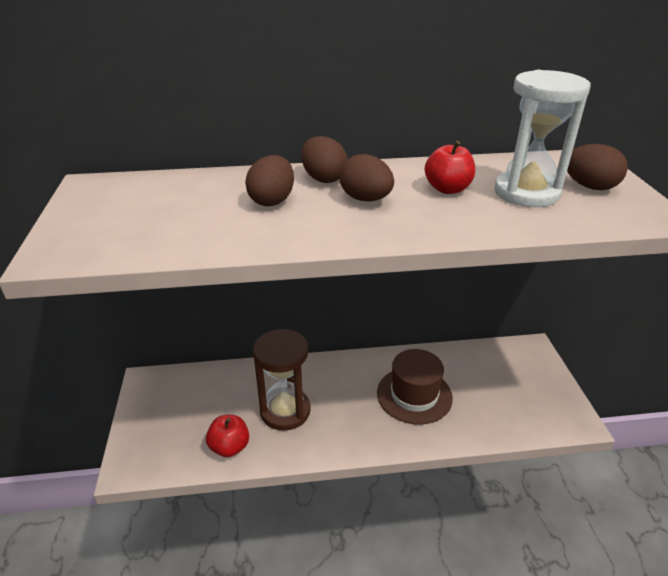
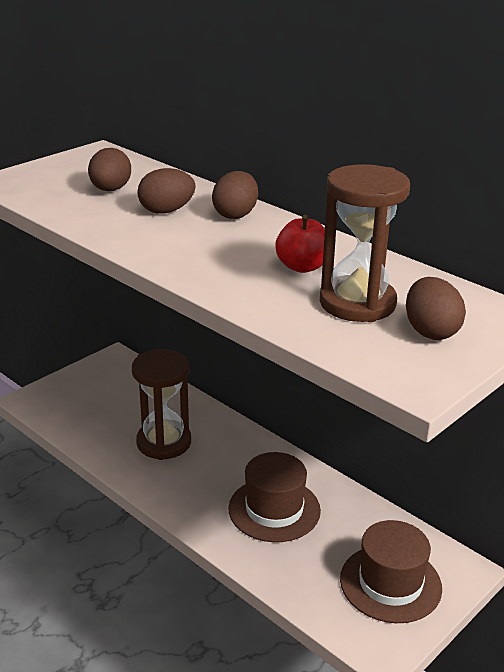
camera: 50 degrees right, 5 degrees down
red apple [206,415,249,457] -> none
brown egg [339,154,394,202] -> brown egg moved to [88,148,131,191]
white hourglass [495,70,591,207] -> brown hourglass [320,164,410,322]
none -> brown hat [340,520,442,623]

